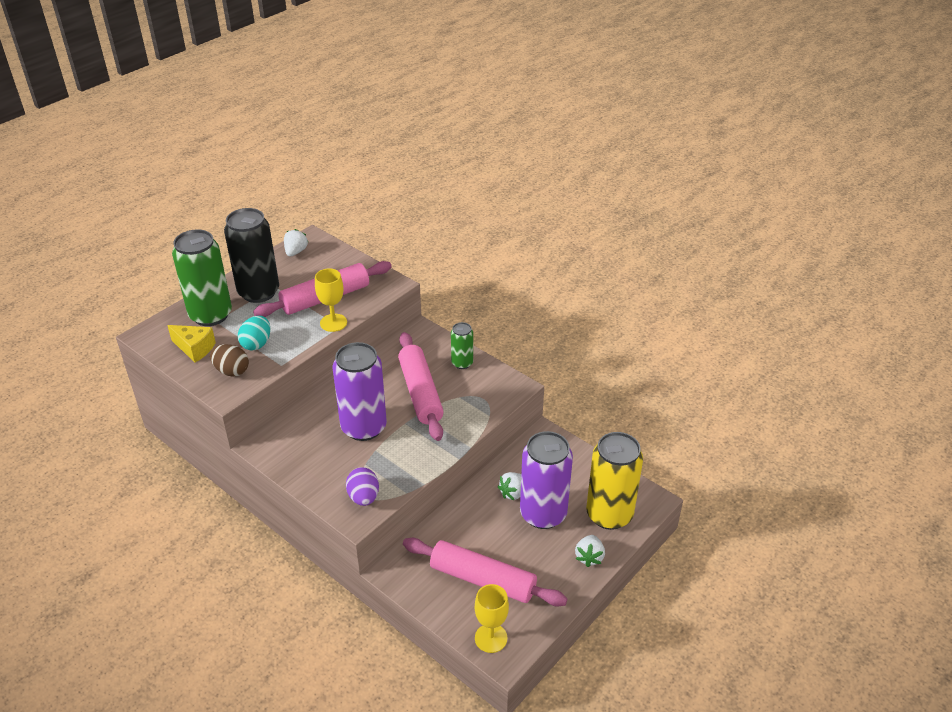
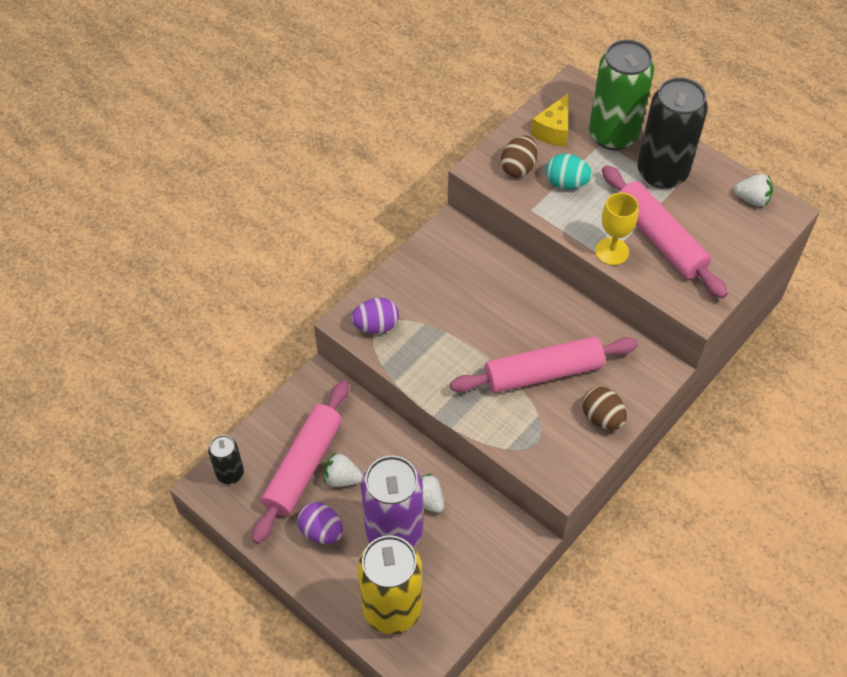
camera: 90 degrees right, 15 degrees up
purple can [333,342,387,441] -> none
green can [451,322,473,369] -> brown egg [582,387,627,430]
yellow goblet [475,584,509,653] -> black can [208,435,244,484]
white strawberry [575,535,605,567] -> white strawberry moved to [324,452,363,487]
none -> purple egg [297,502,343,544]

